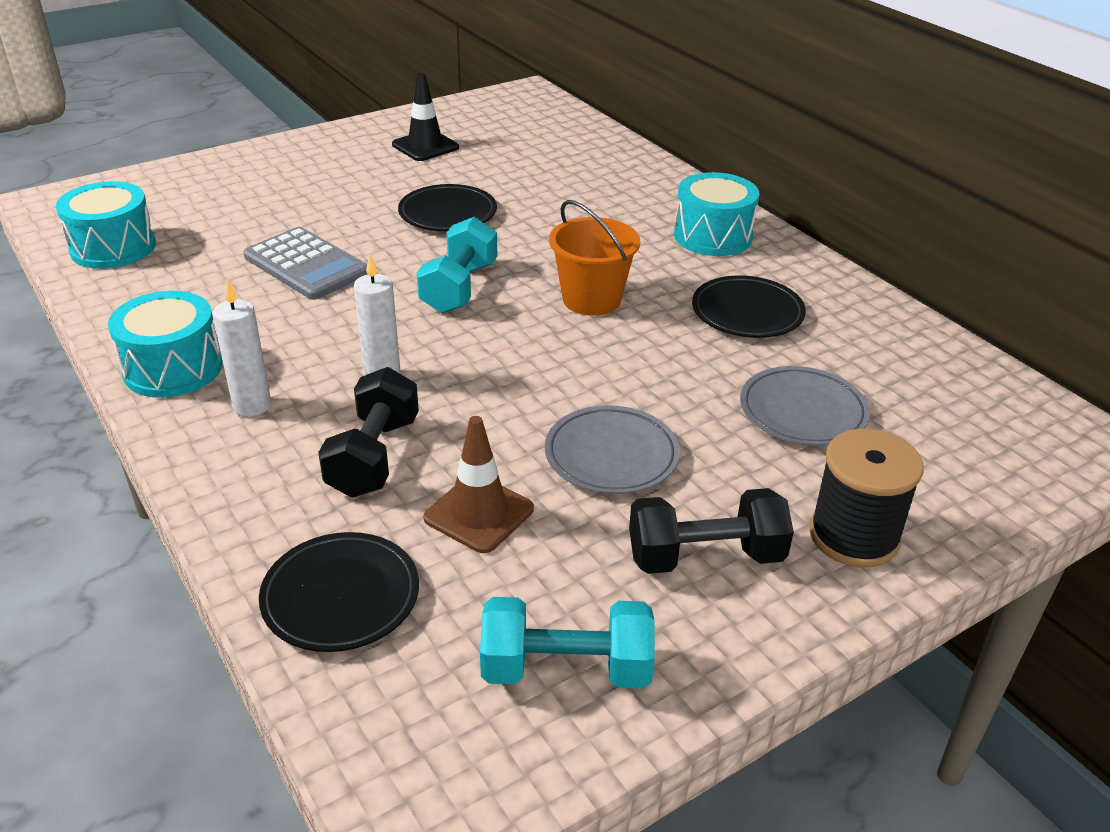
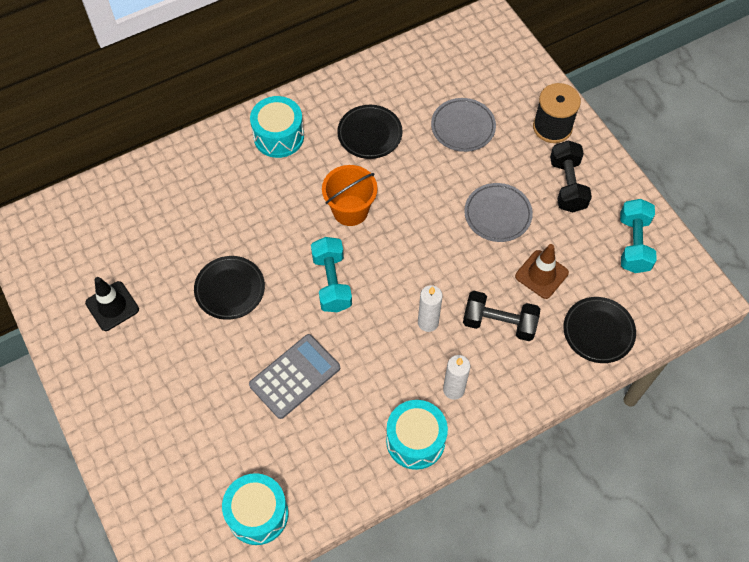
camera: 85 degrees left, 25 degrees up
turquoise dumbbell [417,217,497,314] -> turquoise dumbbell turned 60 degrees clockwise [311,237,352,312]

